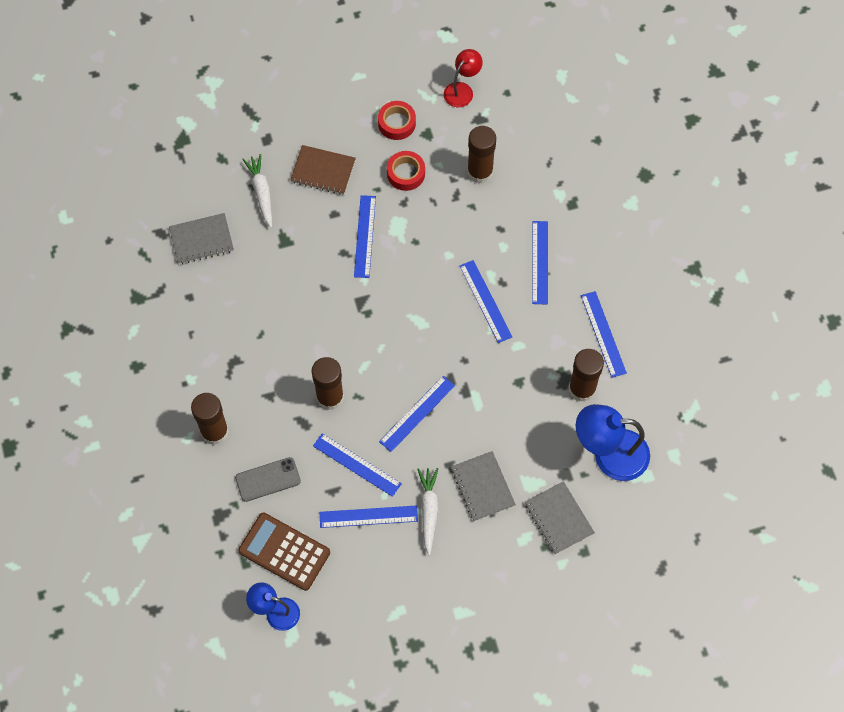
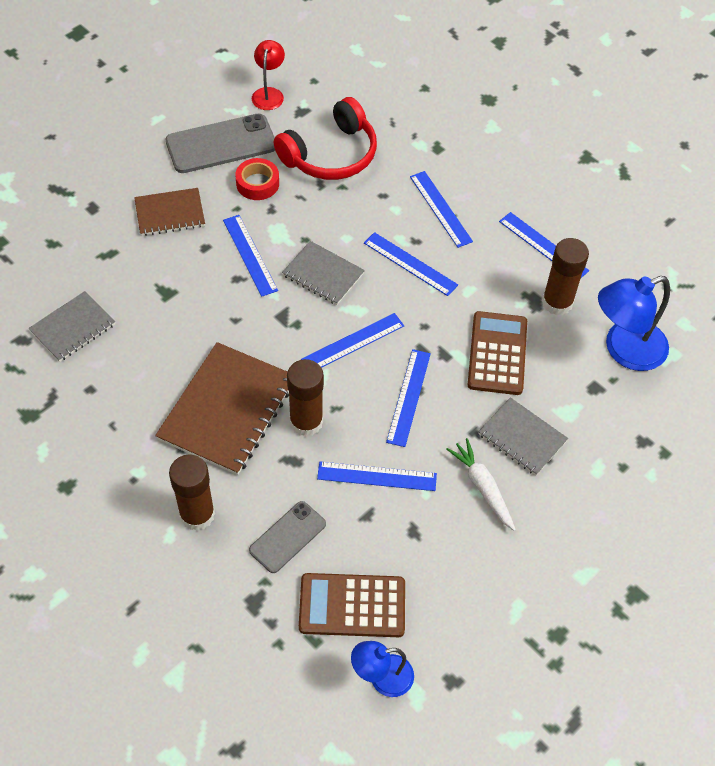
camera: 30 degrees left, 10 degrees down
white carrot [242,154,272,228] -> none
blue ruler [319,505,418,528] -> blue ruler moved to [301,313,404,368]
red tape [378,101,416,140] -> grey phone [166,114,275,173]
brown glue stick [467,126,496,184] -> red headphones [274,97,377,180]
grey notebook [525,481,595,554] -> grey notebook moved to [282,241,365,305]
none -> brown notebook [155,342,289,475]
none -> brown calculator [468,311,527,395]

